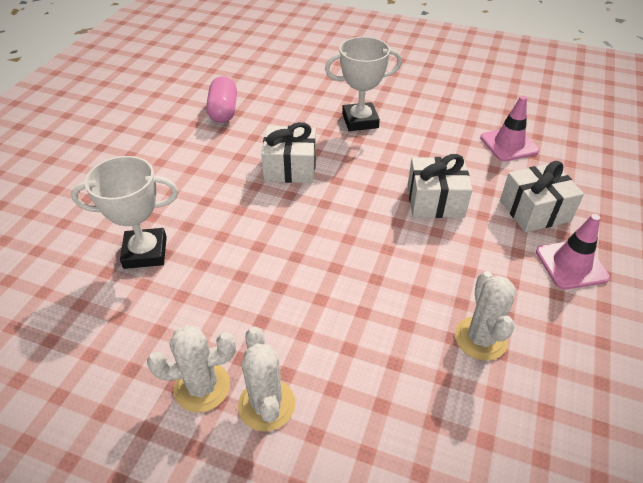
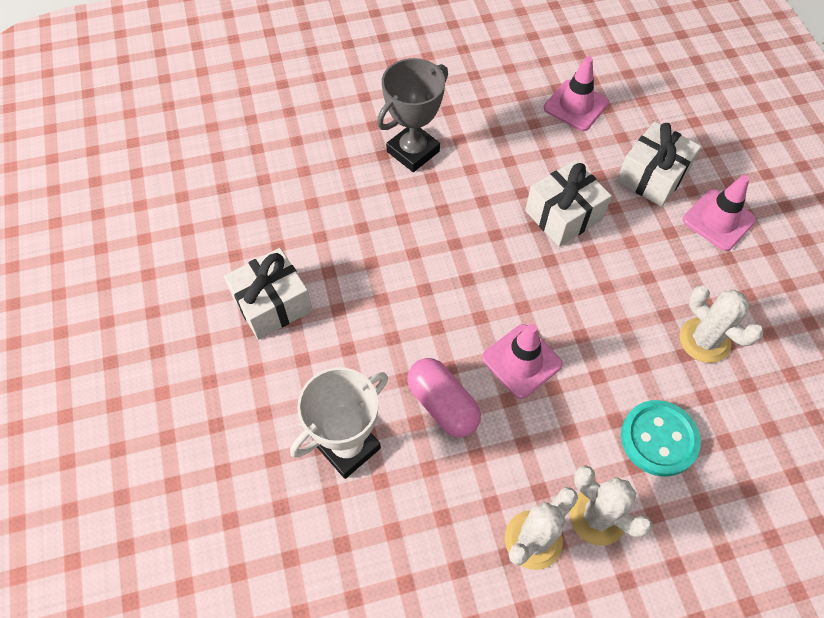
camera: 35 degrees left, 15 degrees up
pink capsule [206,76,237,123] -> pink capsule moved to [407,358,481,437]
white gift [261,122,316,183] -> white gift moved to [224,248,313,340]
white trophy [325,37,402,131] -> grey trophy [377,58,448,172]
none -> pink traffic cone [482,324,563,399]
none -> turquoise button [621,400,701,477]

